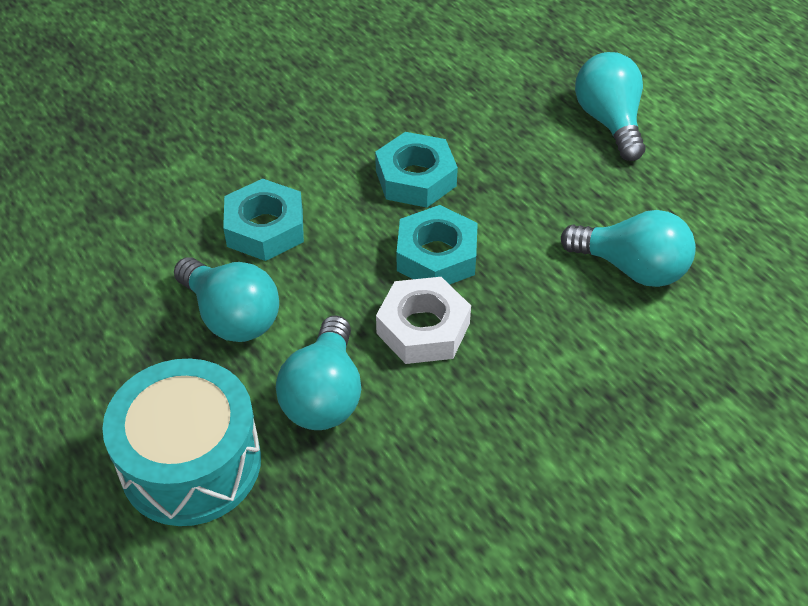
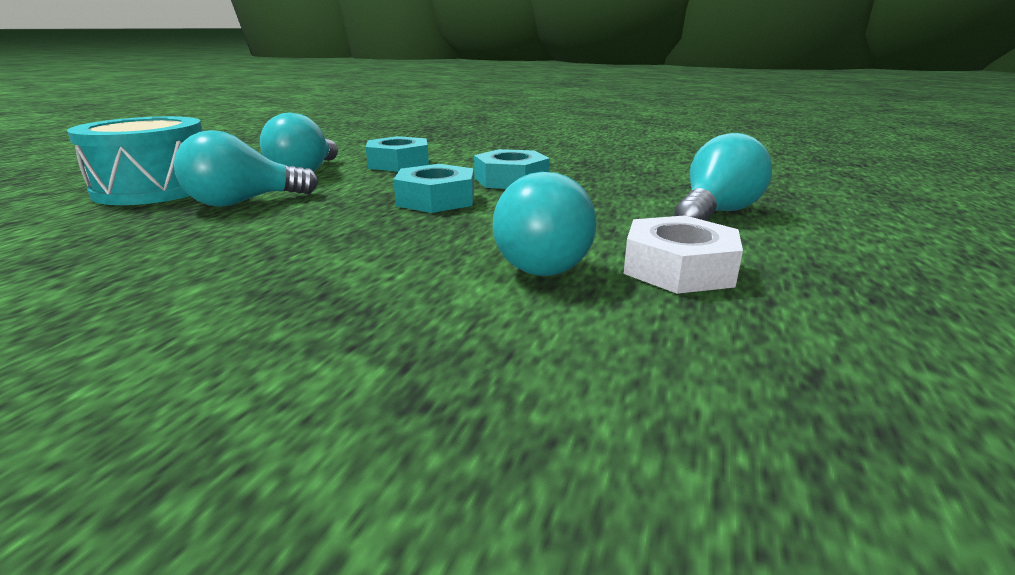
camera: 55 degrees right, 25 degrees down
white nut [376,277,471,364] -> white nut moved to [623,215,743,294]

